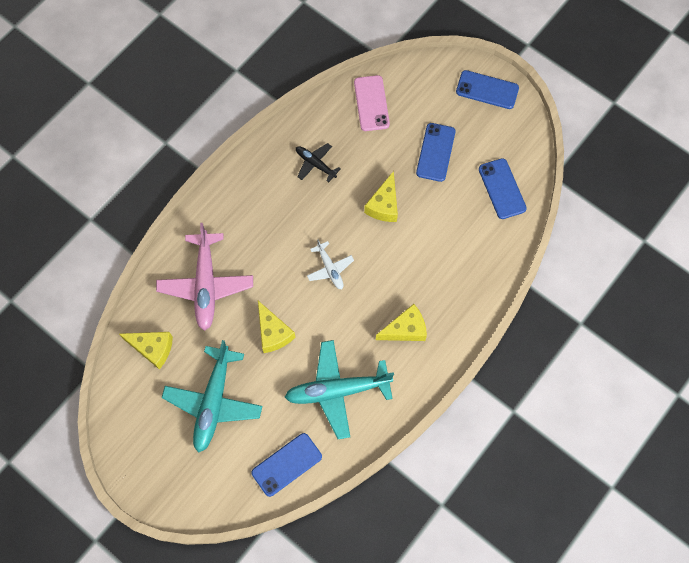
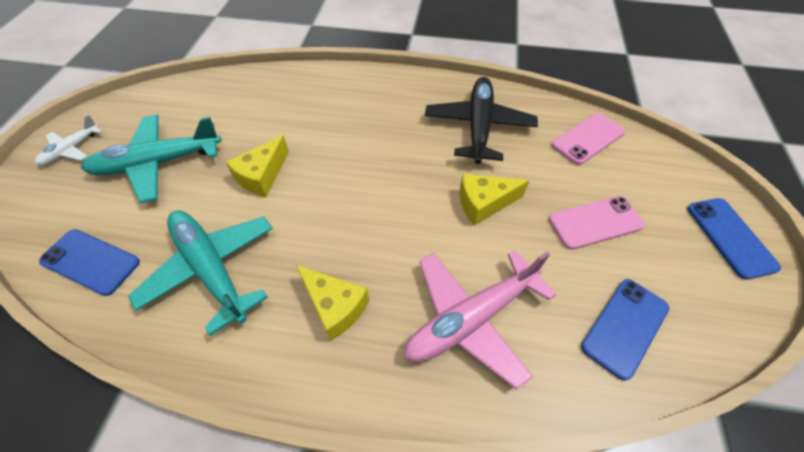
camera: 60 degrees right, 15 degrees down
yellow cheese [119,332,173,370] -> none
pink plane [156,223,253,331] -> pink plane moved to [404,250,557,390]
black plane [296,143,341,182] -> black plane [425,77,538,164], size x1.92
white plane [307,240,354,289] -> white plane moved to [35,115,102,165]
blue phone [416,123,456,182] -> pink phone [549,196,645,250]

